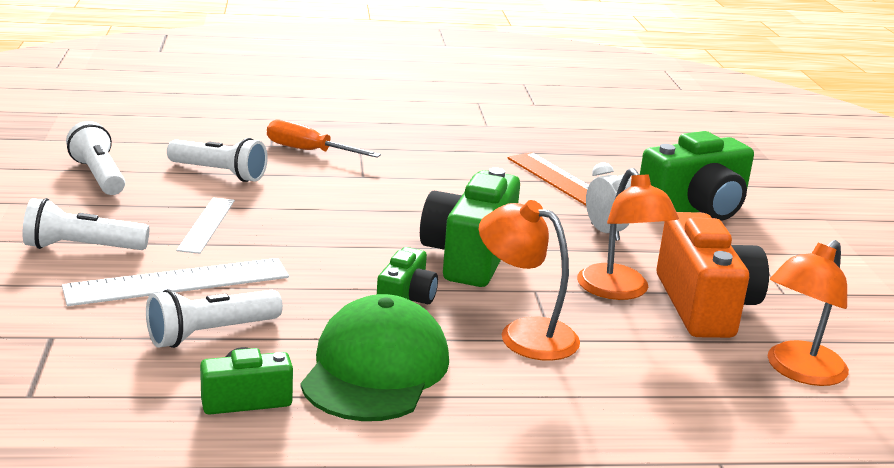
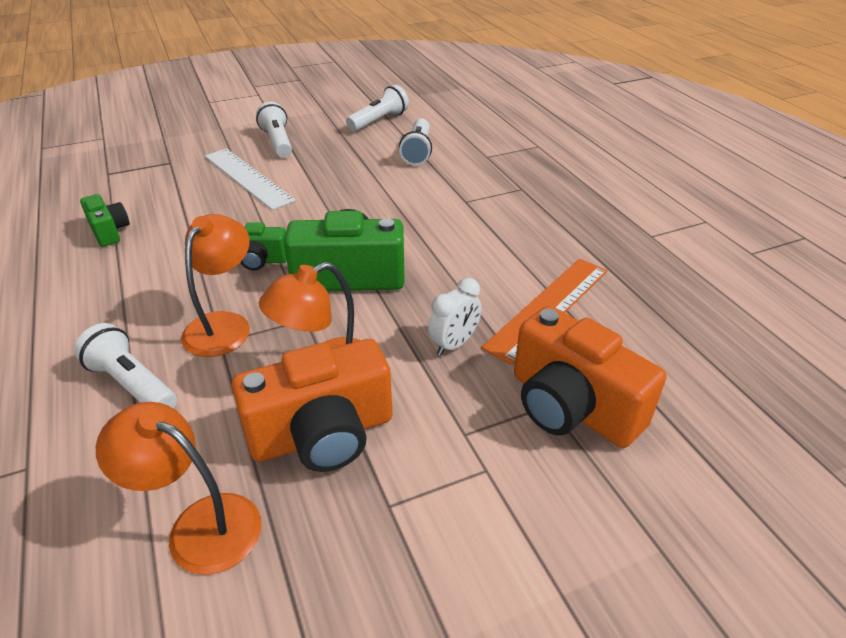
camera: 75 degrees right, 15 degrees up
white flashlight [146,289,283,348] -> white flashlight moved to [74,323,177,408]
white ruler [176,197,235,254] -> none
orange screwdriver [267,120,381,158] -> none
green cap [301,294,449,421] -> none
green camera [640,131,754,221] -> orange camera [514,306,667,448]

